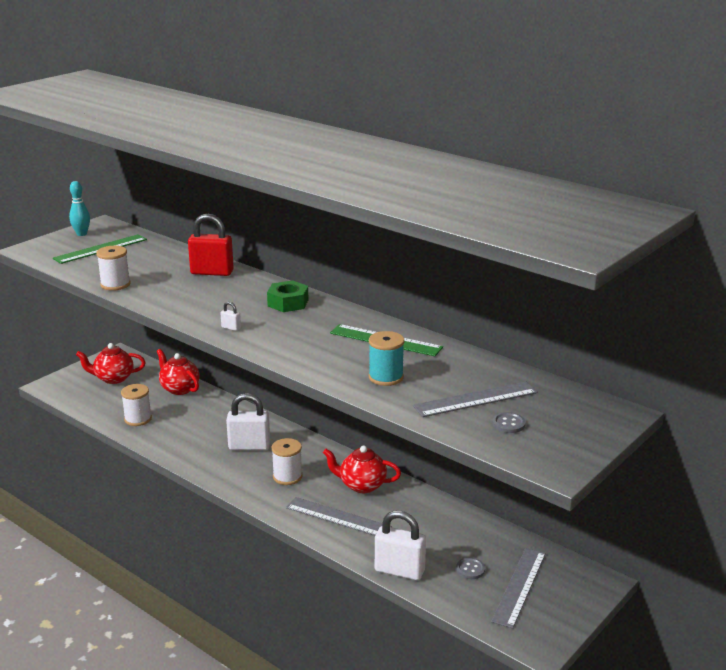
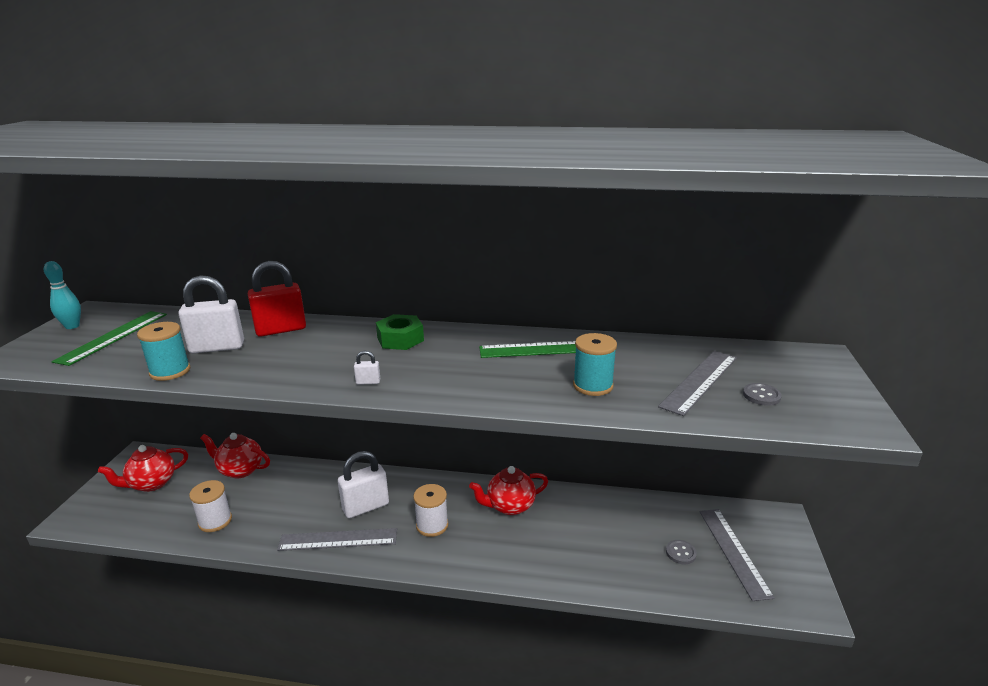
camera: 30 degrees left, 0 degrees up
white spool [96,246,130,291] -> turquoise spool [137,322,190,381]
grey ruler [286,497,392,536] -> grey ruler moved to [277,528,397,551]
white padlock [375,511,426,580] -> white padlock moved to [178,275,244,353]

